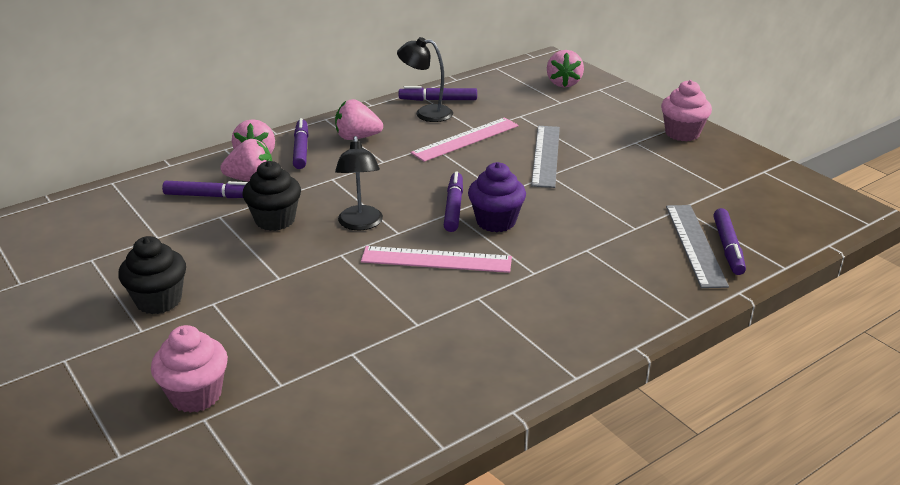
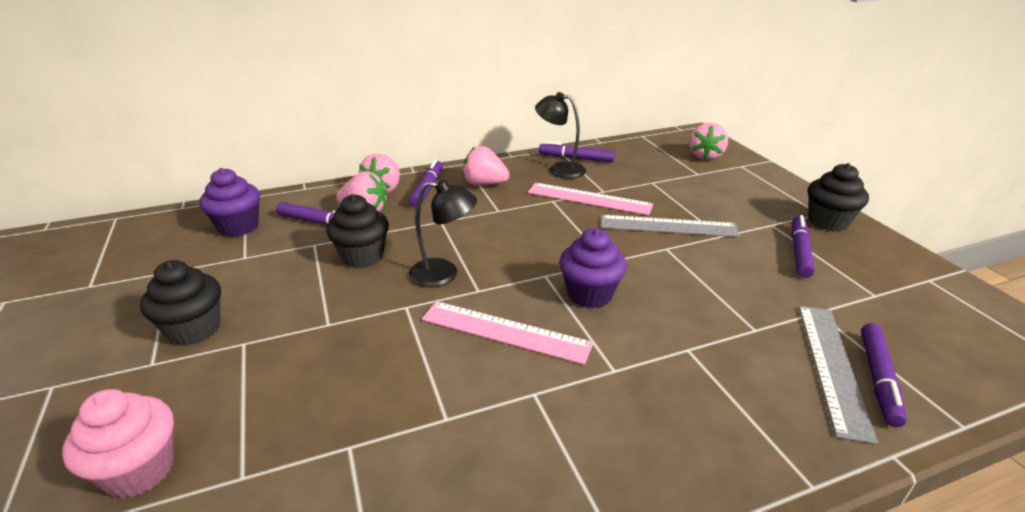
camera: 15 degrees right, 0 degrees up
black lamp [335,136,383,230] -> black lamp turned 90 degrees counterclockwise [409,180,477,287]
pink ruler [411,117,519,162] -> pink ruler turned 45 degrees clockwise [528,183,653,215]
purple marker [444,172,463,232] -> purple marker moved to [792,215,815,278]
grey ruler [531,126,560,188] -> grey ruler turned 75 degrees clockwise [601,215,740,237]
pink cupcake [661,80,712,141] -> black cupcake [808,163,869,231]
none -> purple cupcake [200,168,260,237]

